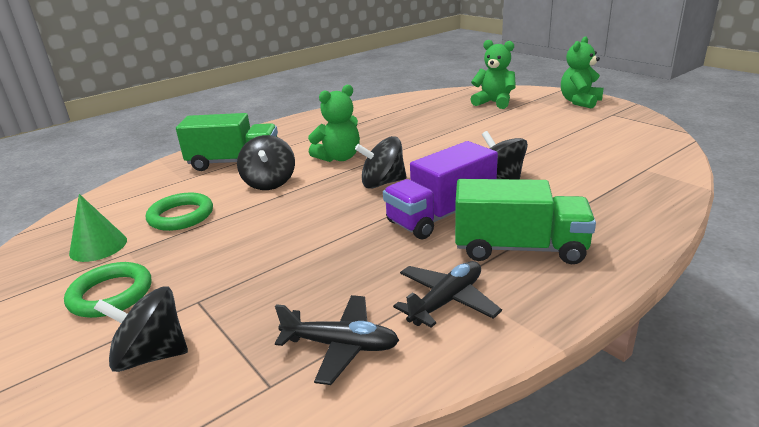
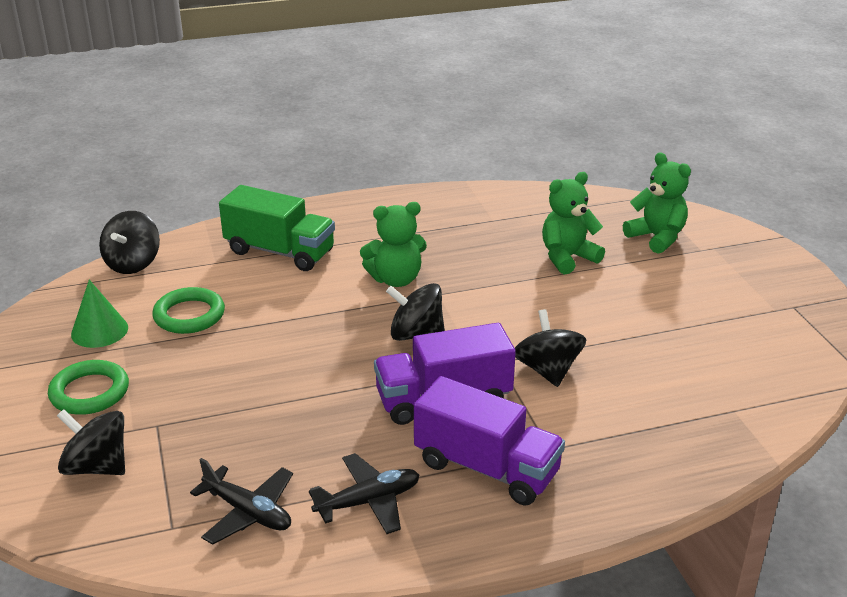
camera: 20 degrees right, 5 degrees up
black spinning top [237,135,295,190] -> black spinning top moved to [99,211,160,274]
green truck [455,179,596,264] -> purple truck [414,376,565,506]
green teddy bear [561,36,604,108] -> green teddy bear moved to [542,172,605,274]

